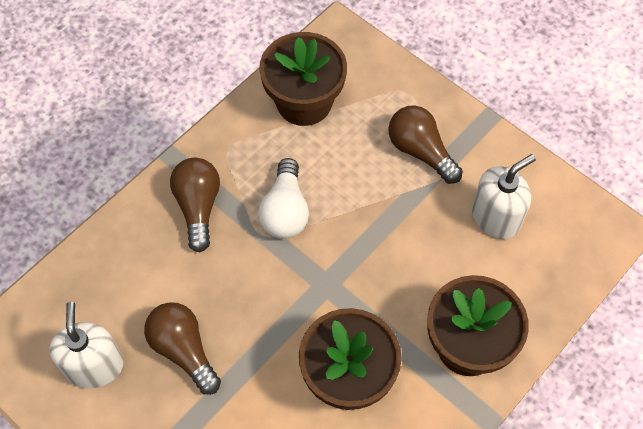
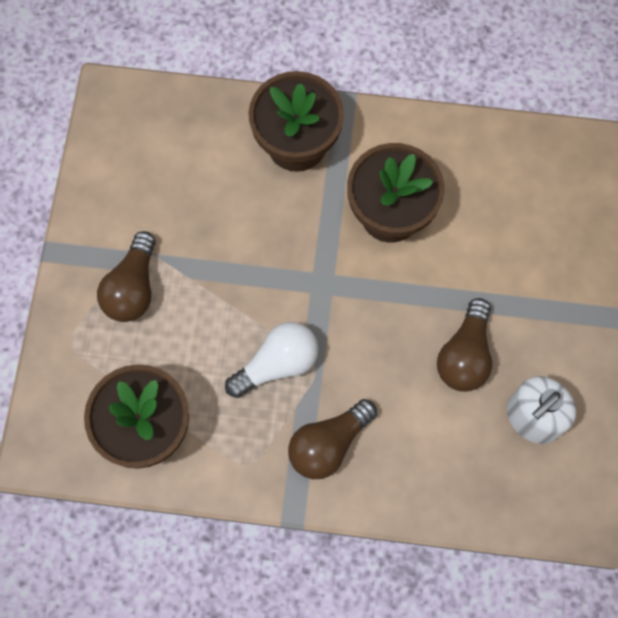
camera: 125 degrees left, 10 degrees up
white soap dispenser [472,154,536,239] -> none

